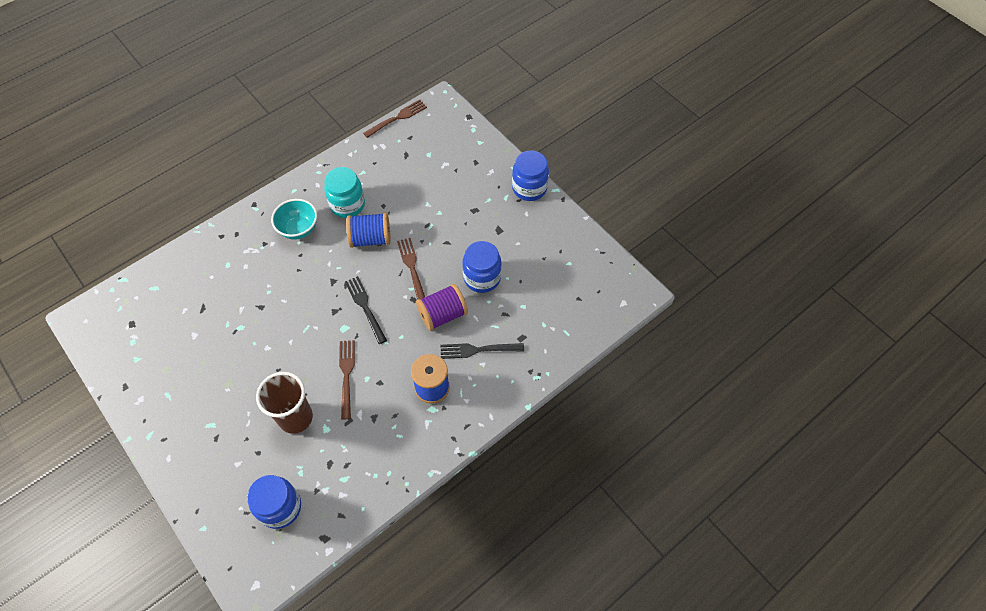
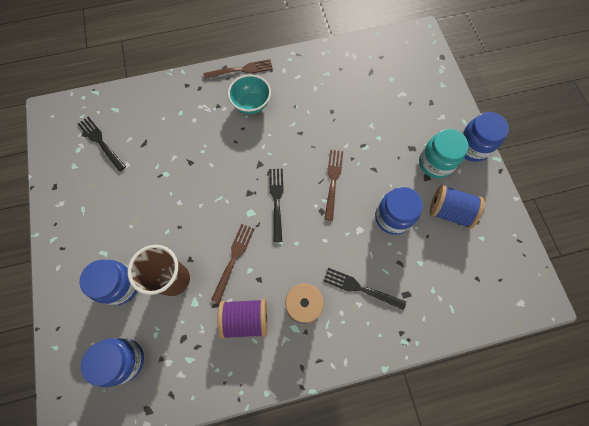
camera: 25 degrees right, 10 degrees up
turquoise jar [324,167,365,218] -> turquoise jar moved to [419,129,469,178]
blue spool [346,213,391,248] -> blue spool moved to [430,185,485,229]
brown fork [363,100,427,138] -> brown fork moved to [203,59,273,79]
purple spool [416,284,468,331] -> purple spool moved to [218,299,268,339]
none -> black fork [78,117,126,171]
none -> blue jar [79,260,137,305]

